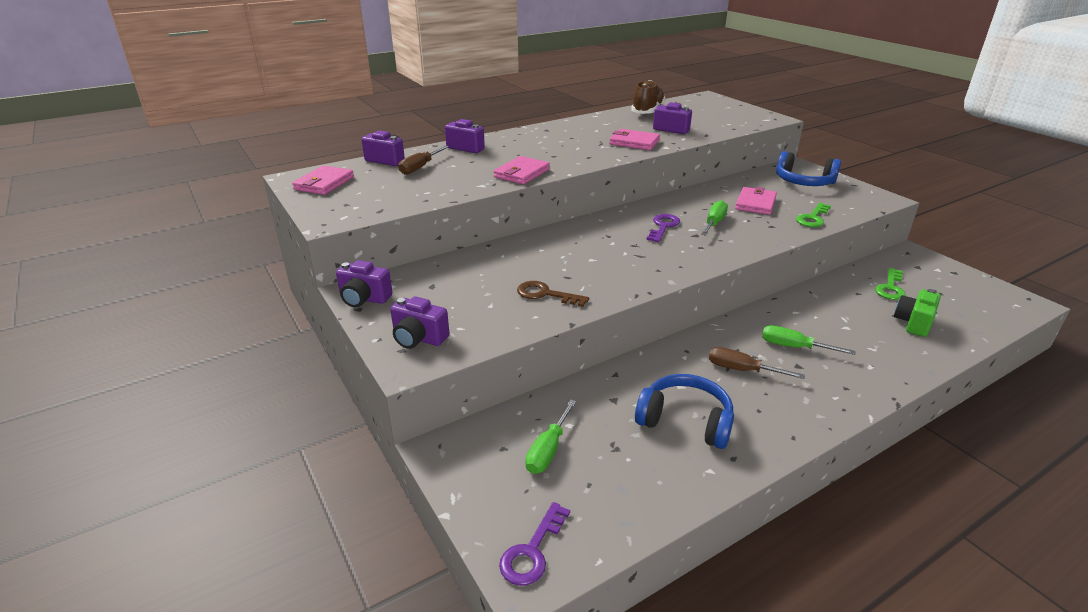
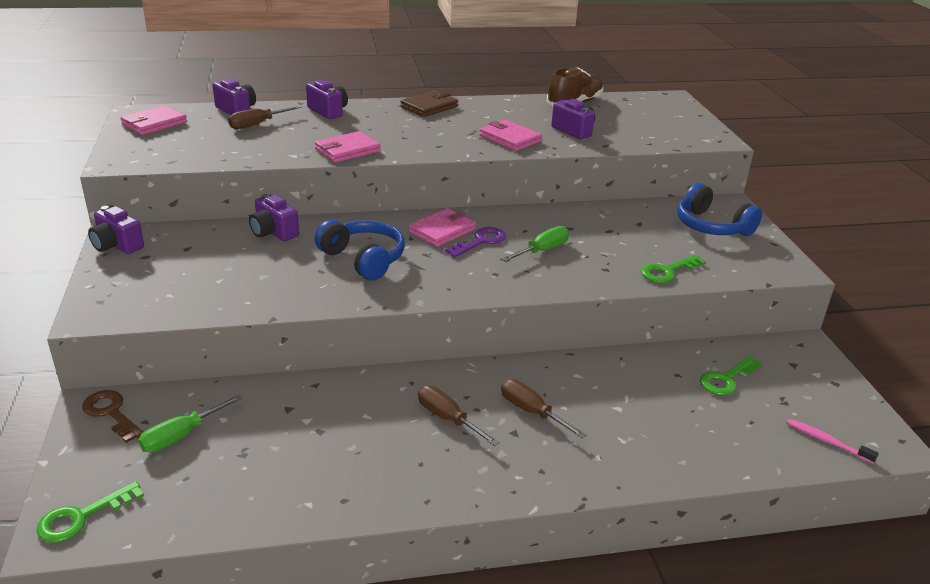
camera: 20 degrees right, 0 degrees up
purple camera [390,296,449,349] -> purple camera moved to [249,194,299,241]
purple key [499,502,570,586] -> green key [36,482,144,542]
brown key [517,281,589,307] -> brown key moved to [82,390,143,443]
blue headphones [635,374,734,449] -> blue headphones moved to [315,220,405,280]
pink wallet [735,187,777,215] -> pink wallet moved to [409,208,476,247]
green screwdriver [762,325,856,355] -> brown screwdriver [501,379,586,438]
green camera [894,289,941,337] -> none
none -> brown wallet [400,90,458,117]
none -> pink toothbrush [787,418,879,464]

